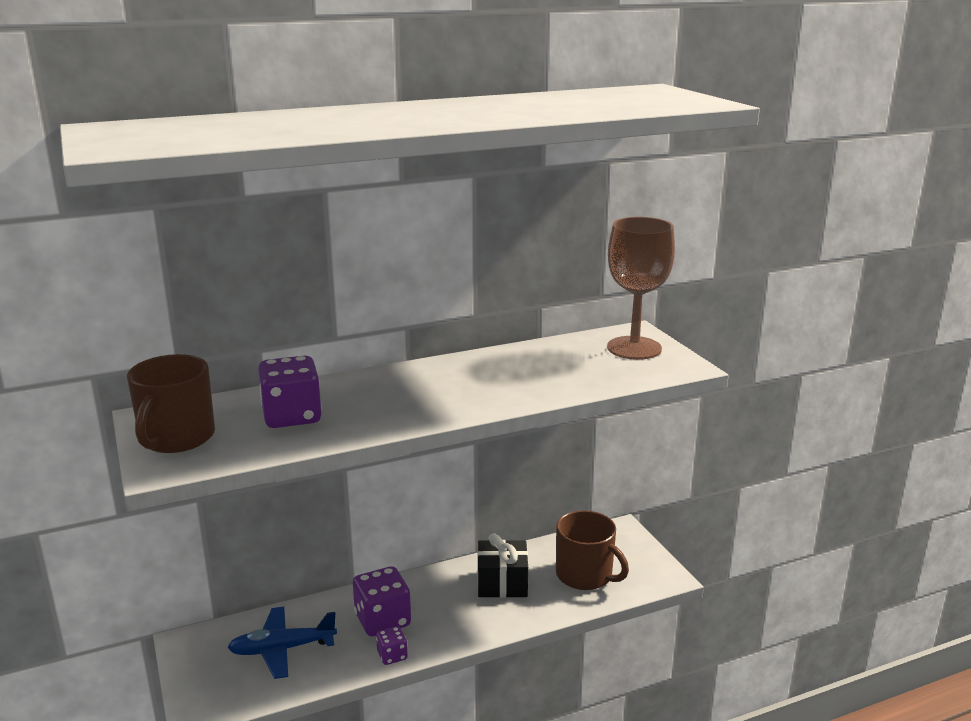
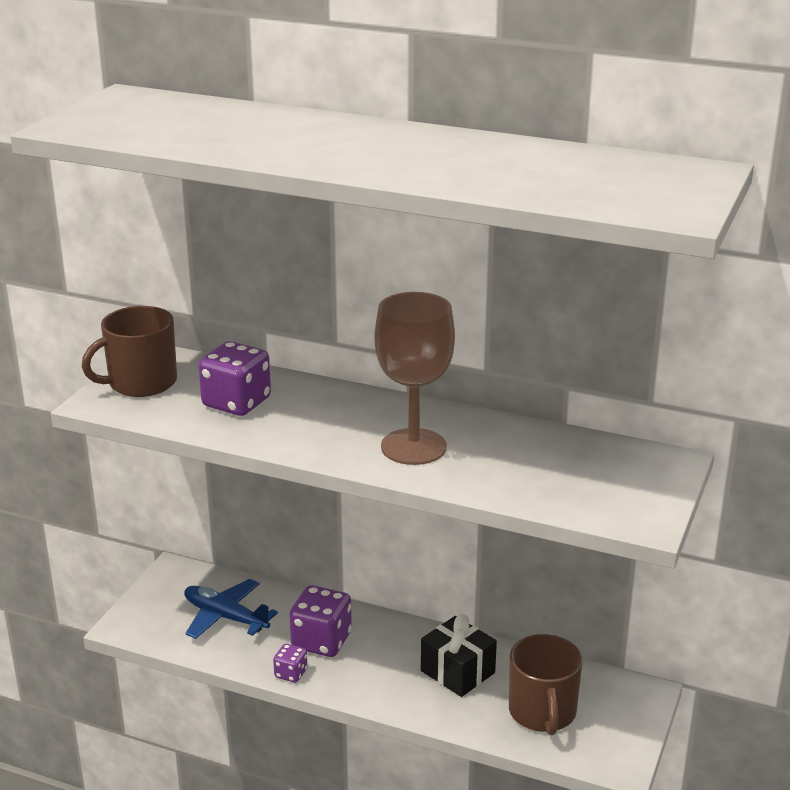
camera: 45 degrees right, 5 degrees up
brown goblet [607,217,675,360] -> brown goblet moved to [374,292,455,465]

